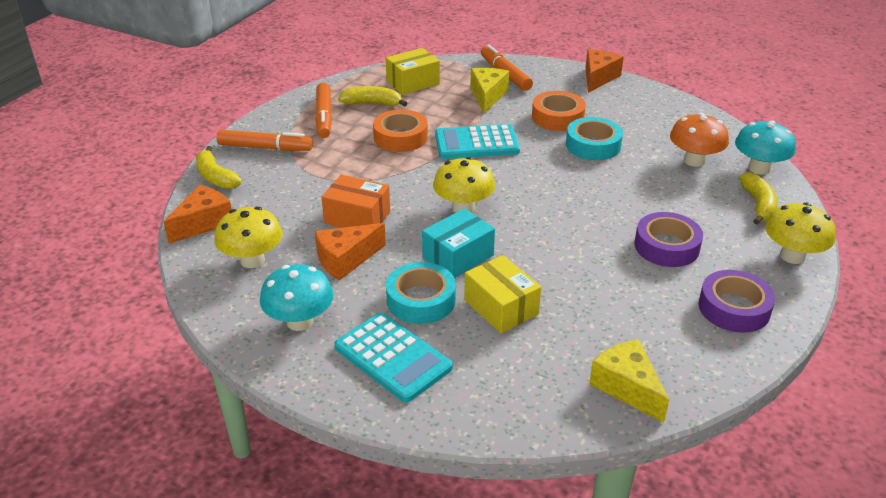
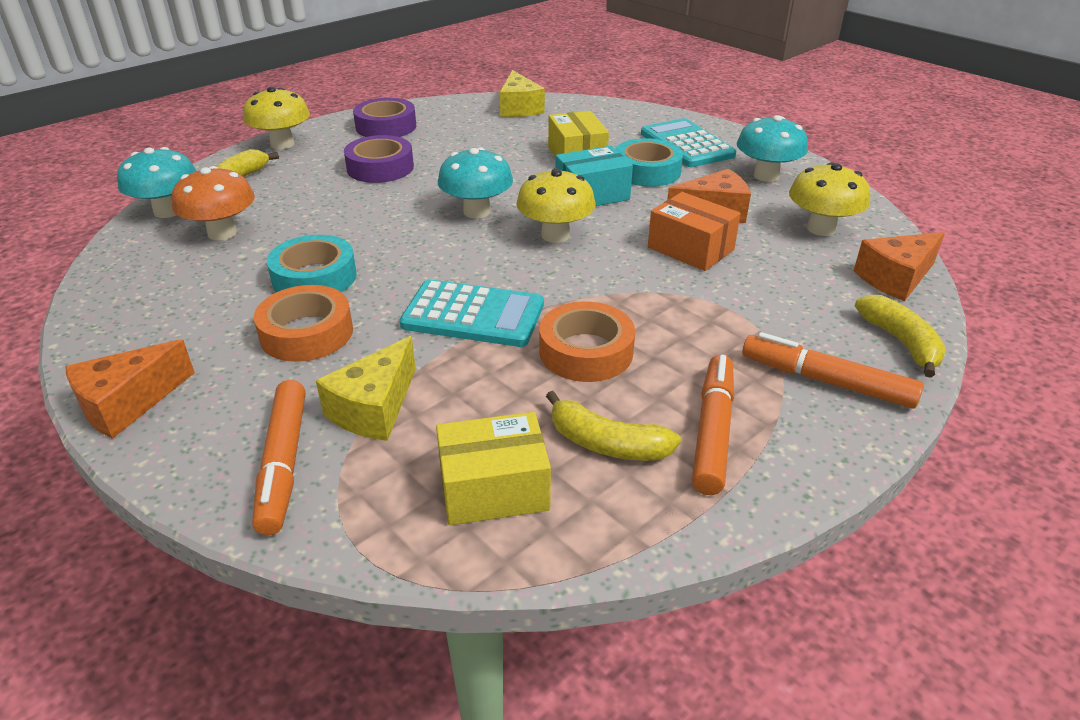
camera: 160 degrees left, 0 degrees up
none -> turquoise mushroom [438,147,513,219]

